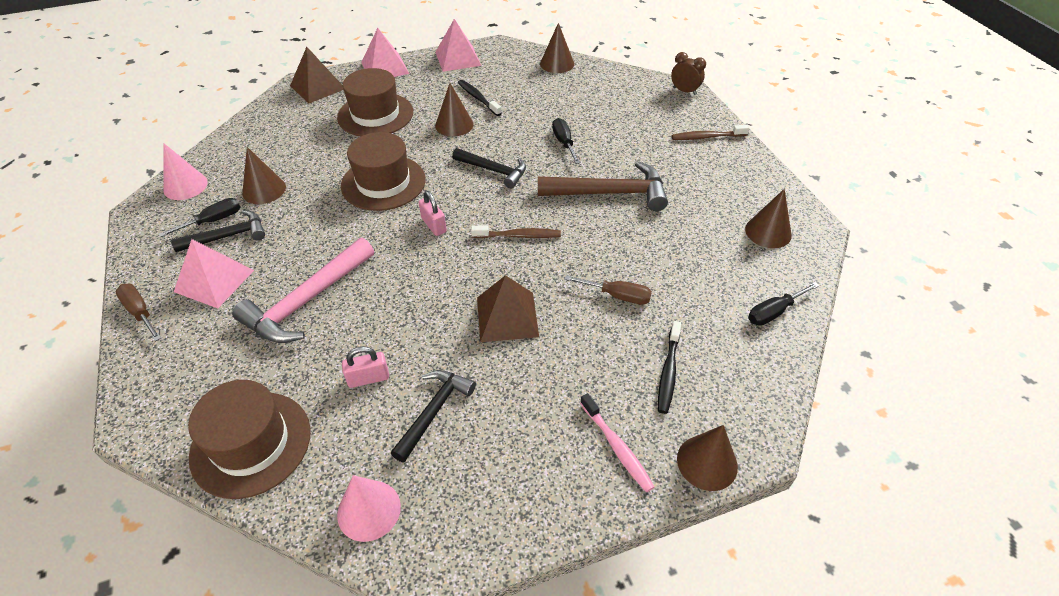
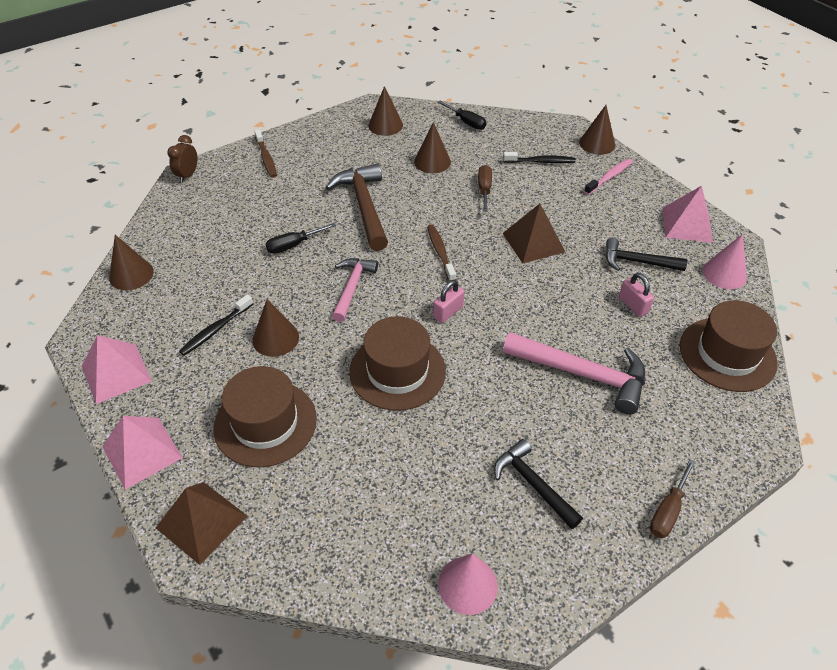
camera: 105 degrees left, 0 degrees up
black screwdriver [159,198,240,237] -> none
pink pyramid [174,239,254,308] -> pink pyramid moved to [662,186,713,243]
brown cone [242,147,286,204] -> brown cone moved to [414,122,451,173]
black hammer [452,148,526,188] -> pink hammer [332,258,378,322]

